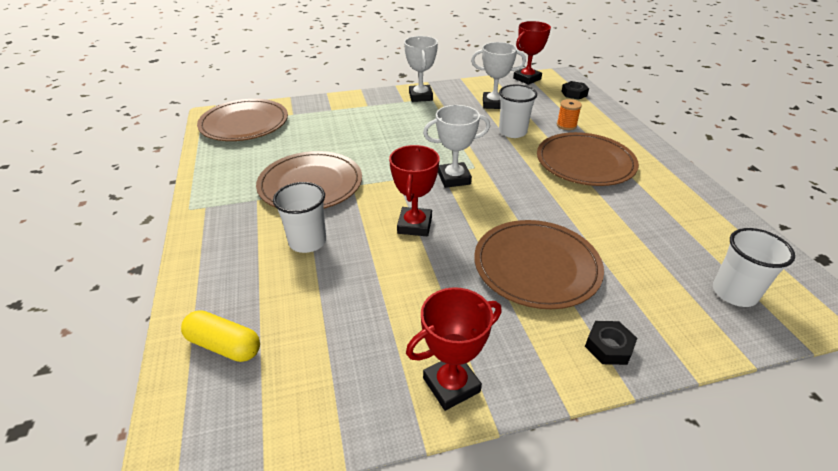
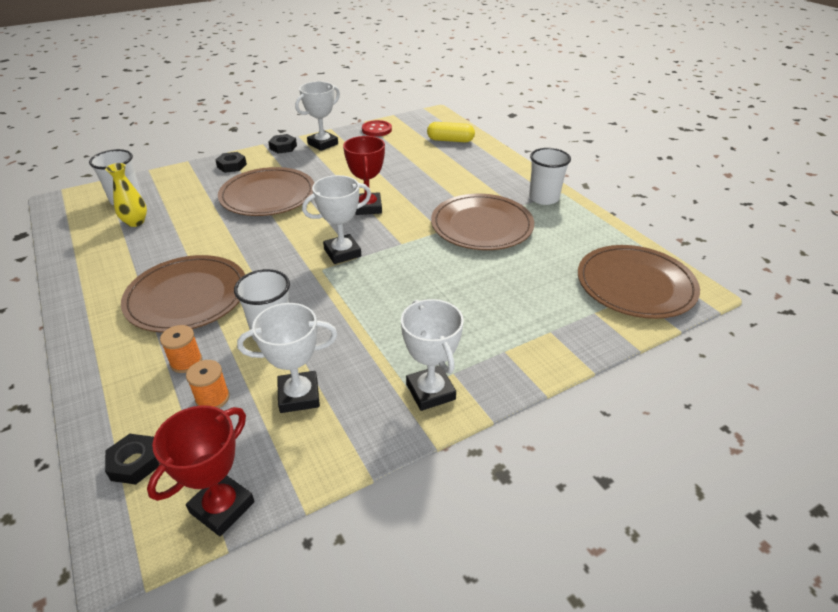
camera: 165 degrees right, 0 degrees up
white cup [273,182,326,253] -> white cup moved to [529,148,571,205]
red trophy [406,287,502,411] -> white trophy [295,81,340,151]
none -> yellow vase [105,163,147,227]
none -> orange spool [186,360,230,408]
none -> black nut [268,134,297,154]
none -> red button [362,120,392,137]

